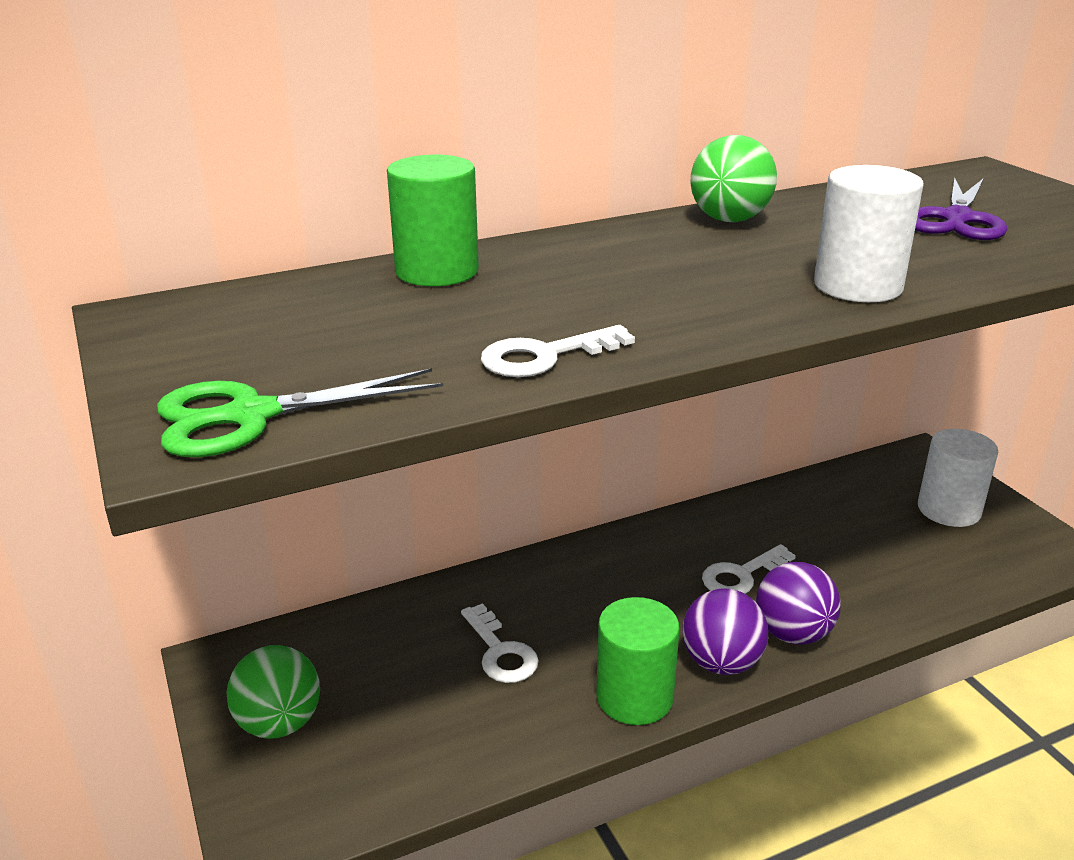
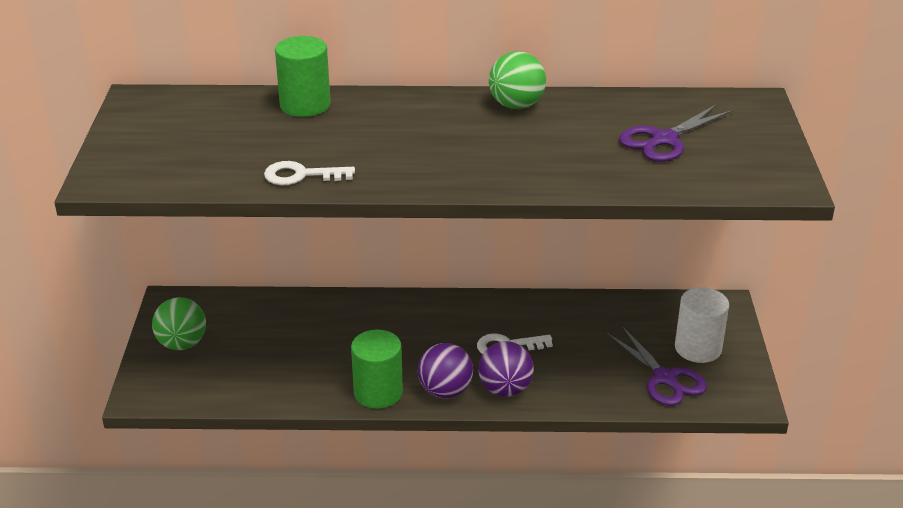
camera: 25 degrees right, 5 degrees up
green scissors [157,368,443,457] -> none
white key [461,603,539,683] -> none
white cylinder [814,165,924,302] -> none
none -> purple scissors [607,326,707,406]

